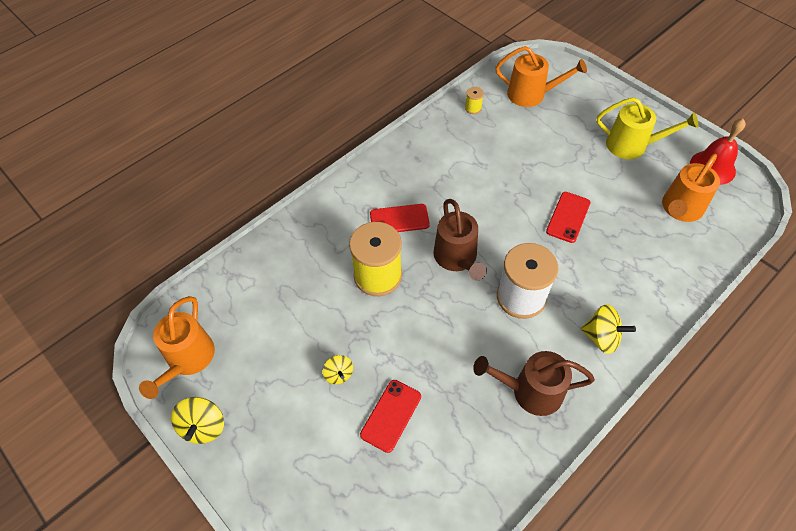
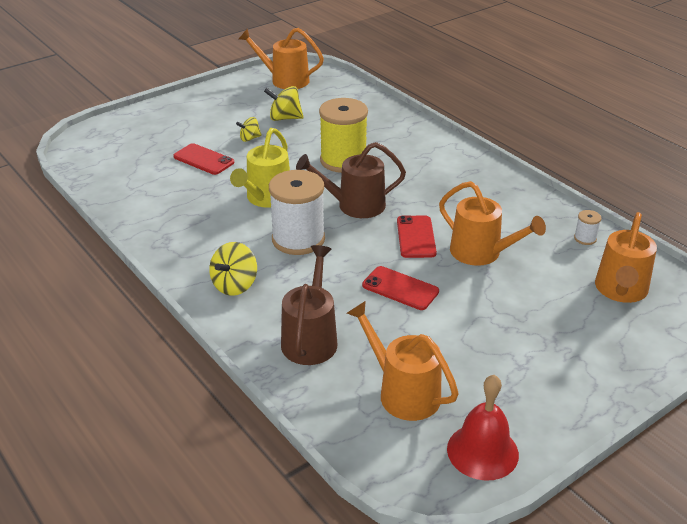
camera: 95 degrees right, 20 degrees down
yellow spinning top [171,397,224,444] -> yellow spinning top moved to [264,86,304,121]
red phone [370,204,430,232] -> red phone moved to [397,215,437,258]
yellow spool [465,87,484,114] -> white spool [574,210,601,245]
brown watering can [473,351,595,416] -> brown watering can moved to [281,245,337,365]
yellow watering can [597,97,699,159] -> yellow watering can moved to [230,128,290,208]
none -> orange watering can [439,181,546,266]

